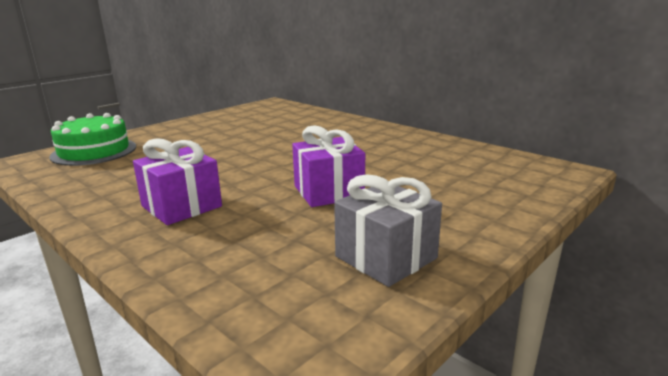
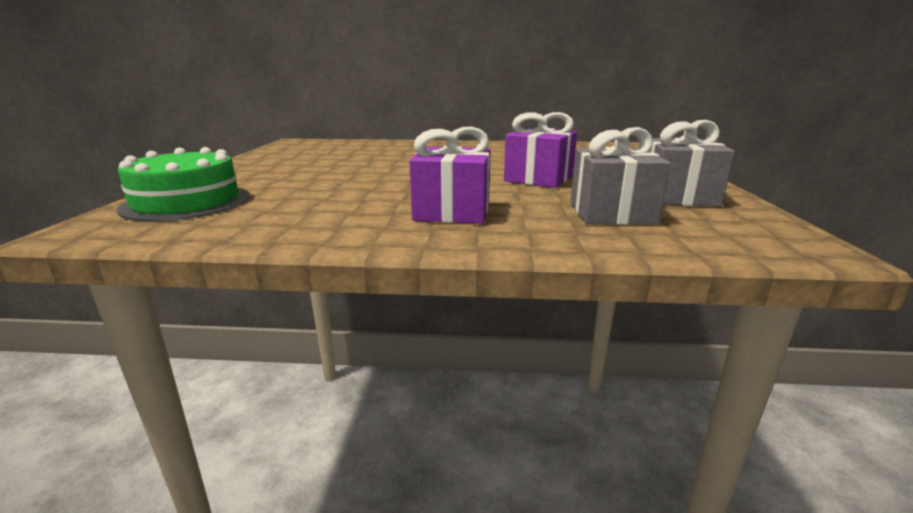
camera: 40 degrees left, 0 degrees up
none -> grey gift [570,127,671,225]

